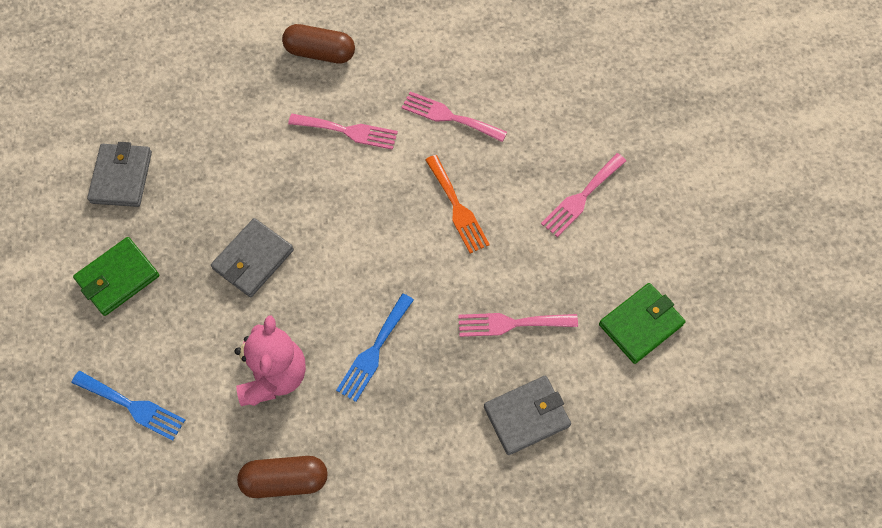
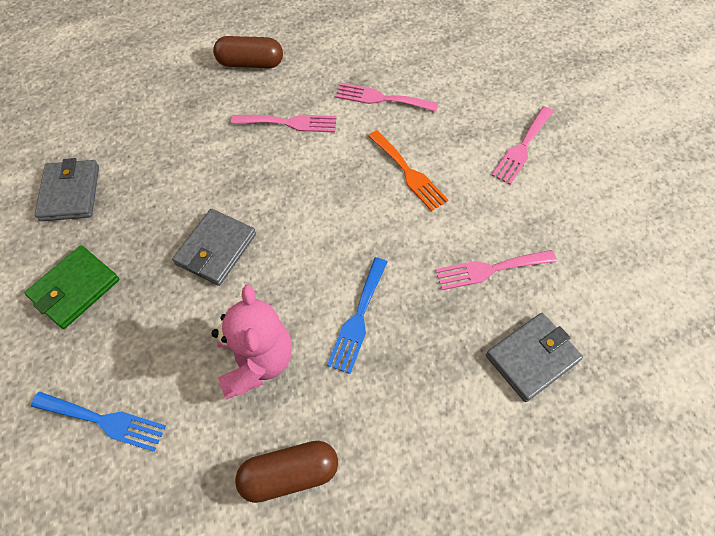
camera: 10 degrees left, 5 degrees down
green wallet [599,283,685,364] -> none

